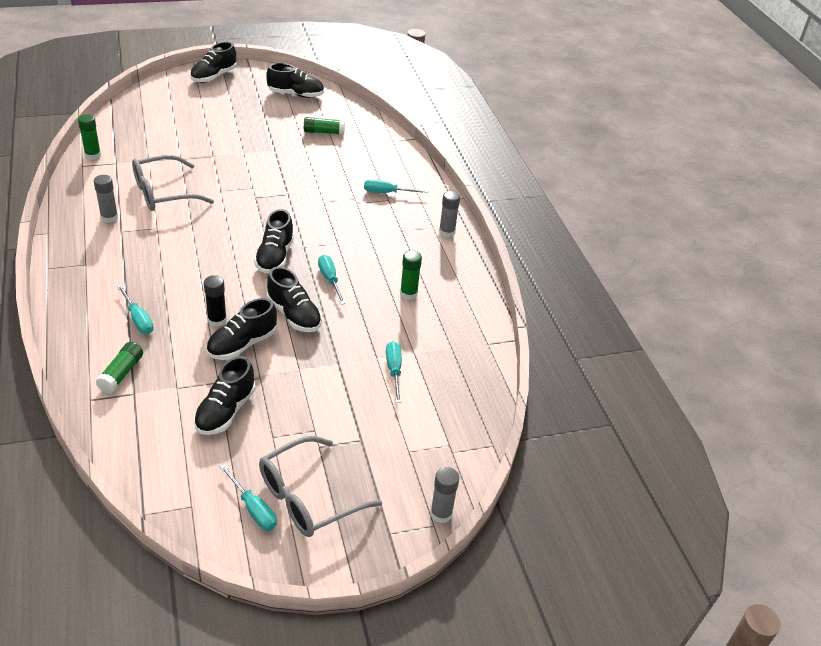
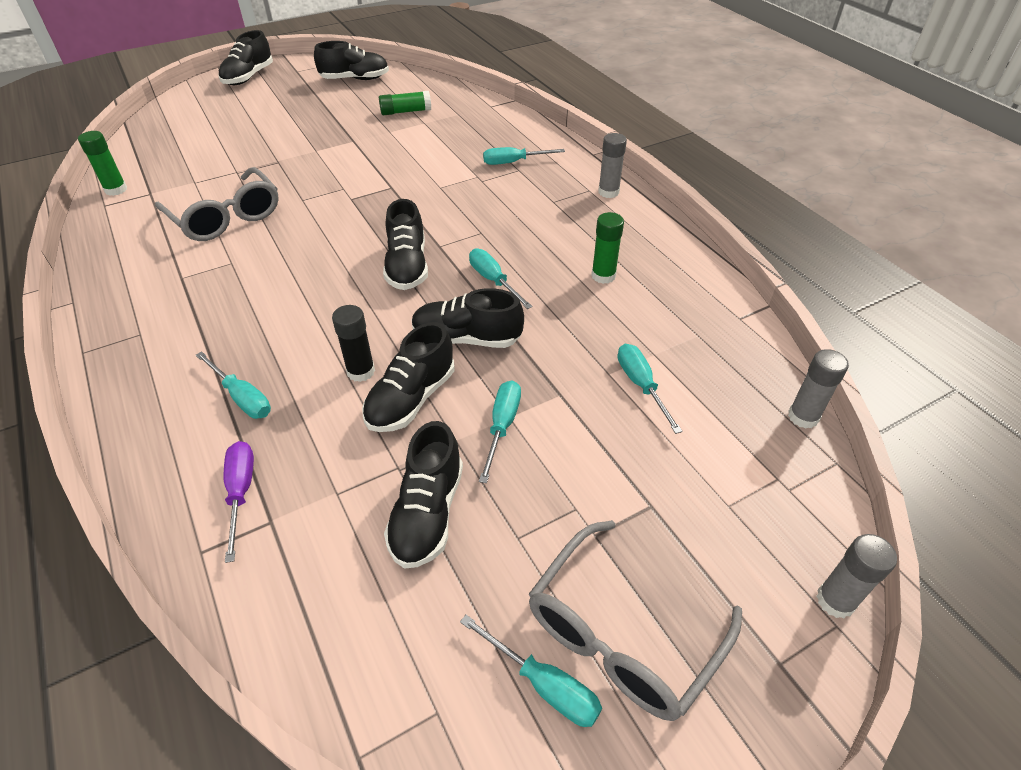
camera: 10 degrees left, 5 degrees up
grey glue stick [94,175,118,223] -> grey glue stick moved to [788,349,849,429]
green glue stick [96,342,143,393] -> purple screwdriver [224,441,254,563]
grey glasses [132,155,214,211] -> grey glasses turned 90 degrees counterclockwise [155,167,279,241]
black shoe [267,267,322,332] -> black shoe turned 150 degrees clockwise [411,288,524,348]
none -> turquoise screwdriver [479,380,521,483]

